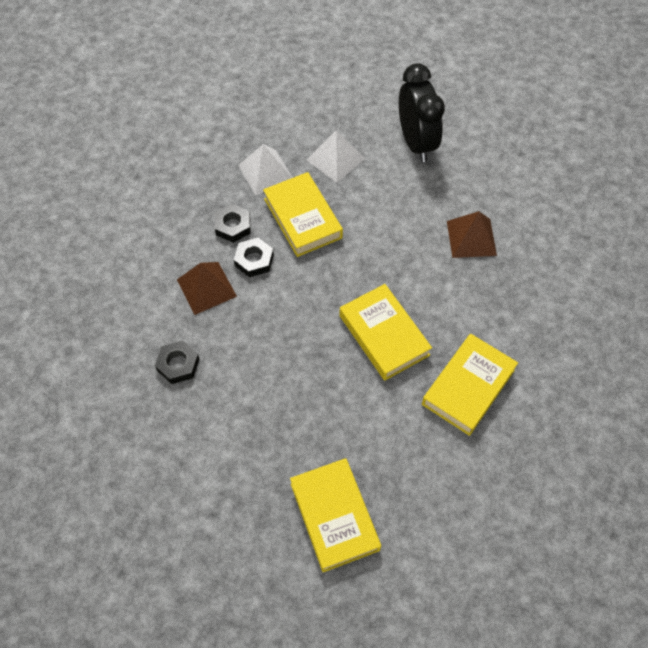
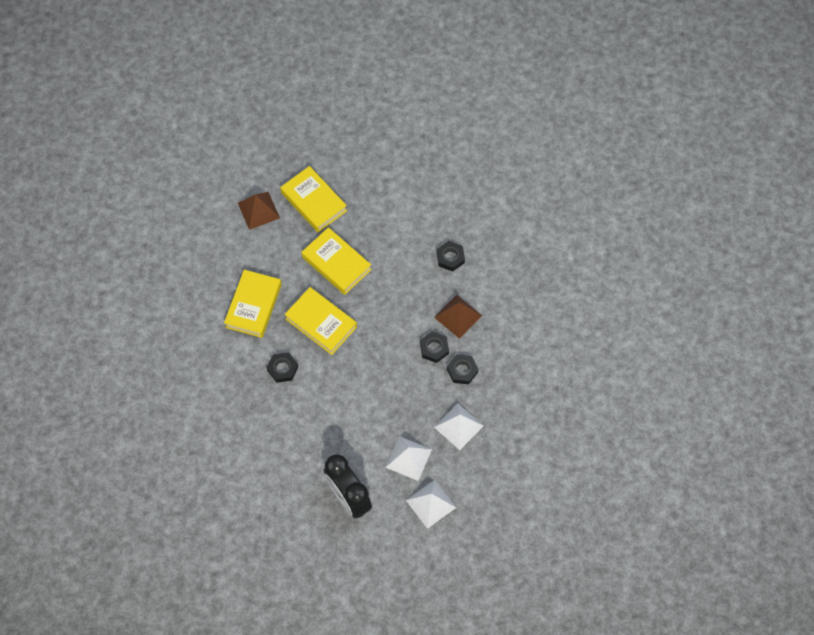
camera: 160 degrees right, 5 degrees up
yellow book [263,172,343,257] -> yellow book moved to [302,227,372,295]
brown pyramid [447,211,497,258] -> brown pyramid moved to [238,192,280,230]
none -> black nut [267,352,298,383]
none -> white pyramid [406,480,456,529]

